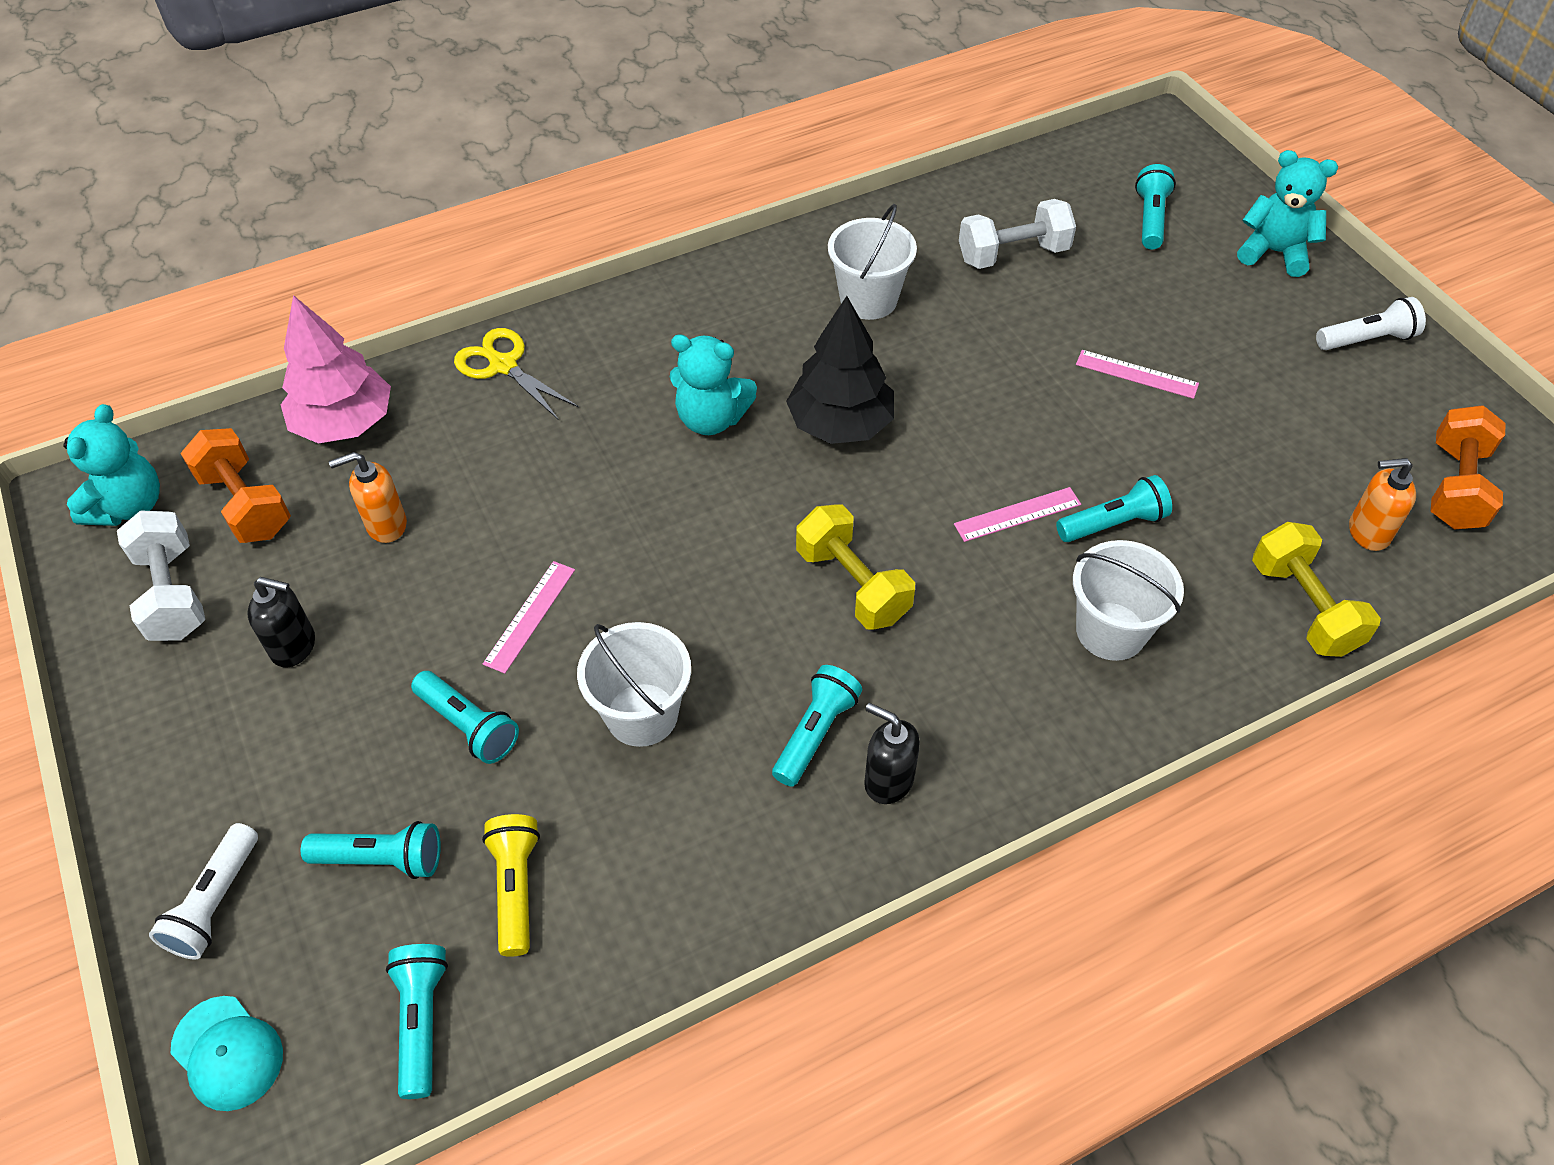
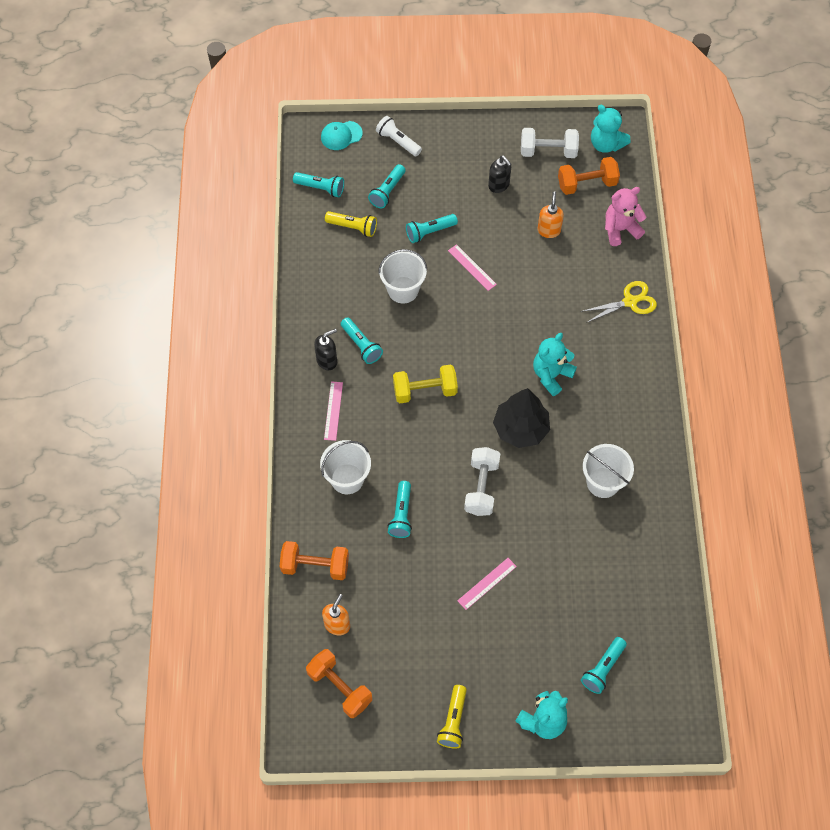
camera: 115 degrees right, 10 degrees up
black soap dispenser [247,577,315,668] -> black soap dispenser turned 75 degrees counterclockwise [488,155,511,193]
pink tree [281,295,391,444] -> pink teddy bear [605,187,646,246]
pink ruler [954,487,1081,542] -> pink ruler moved to [324,381,343,441]
white dumbbell [959,199,1076,269] -> white dumbbell moved to [464,447,500,516]
turquoise flashlight [1135,164,1176,250] -> turquoise flashlight turned 90 degrees clockwise [581,637,627,694]
yellow dumbbell [1252,522,1381,657] -> orange dumbbell [280,541,349,580]
white flashlight [1316,297,1426,350] -> yellow flashlight [437,685,467,748]

